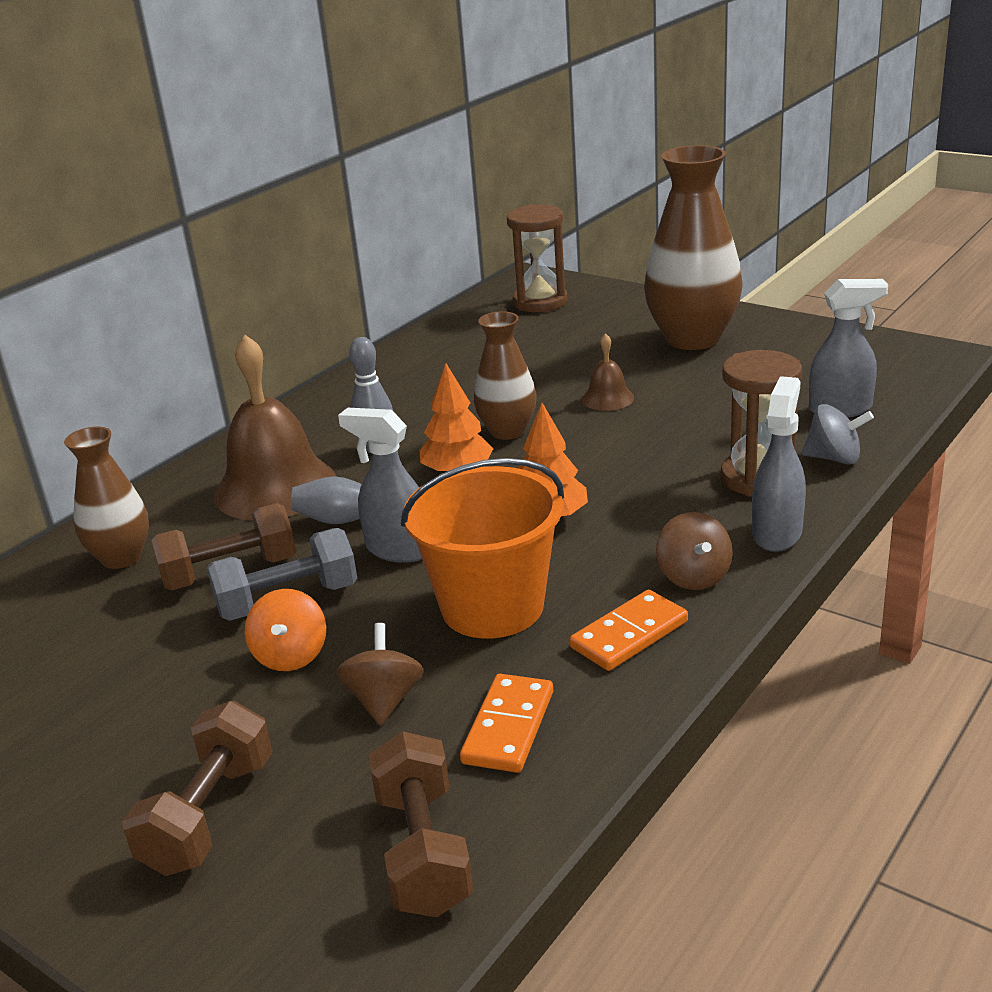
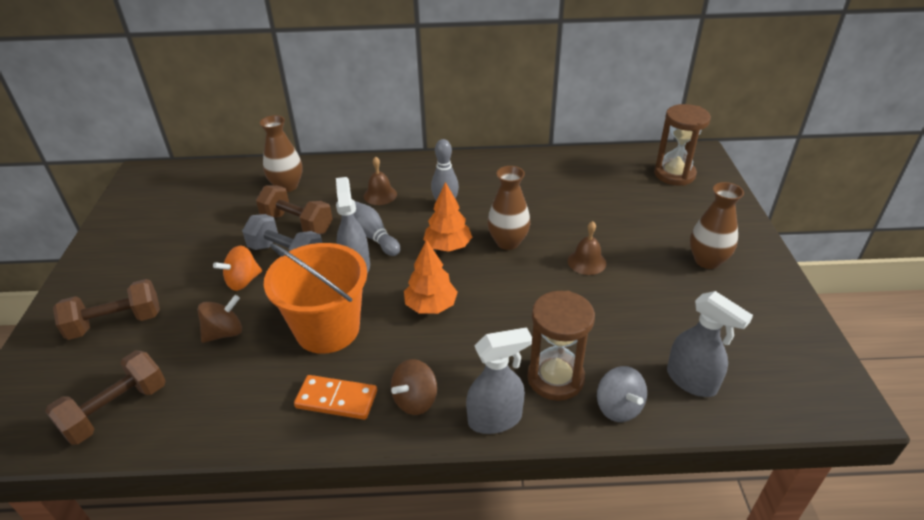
camera: 50 degrees right, 10 degrees up
brown bell [214,335,337,520] -> brown bell [364,156,397,205], size x0.47
orange domino [460,674,553,773] -> none
brown vase [644,145,742,350] -> brown vase [690,182,744,269], size x0.58

